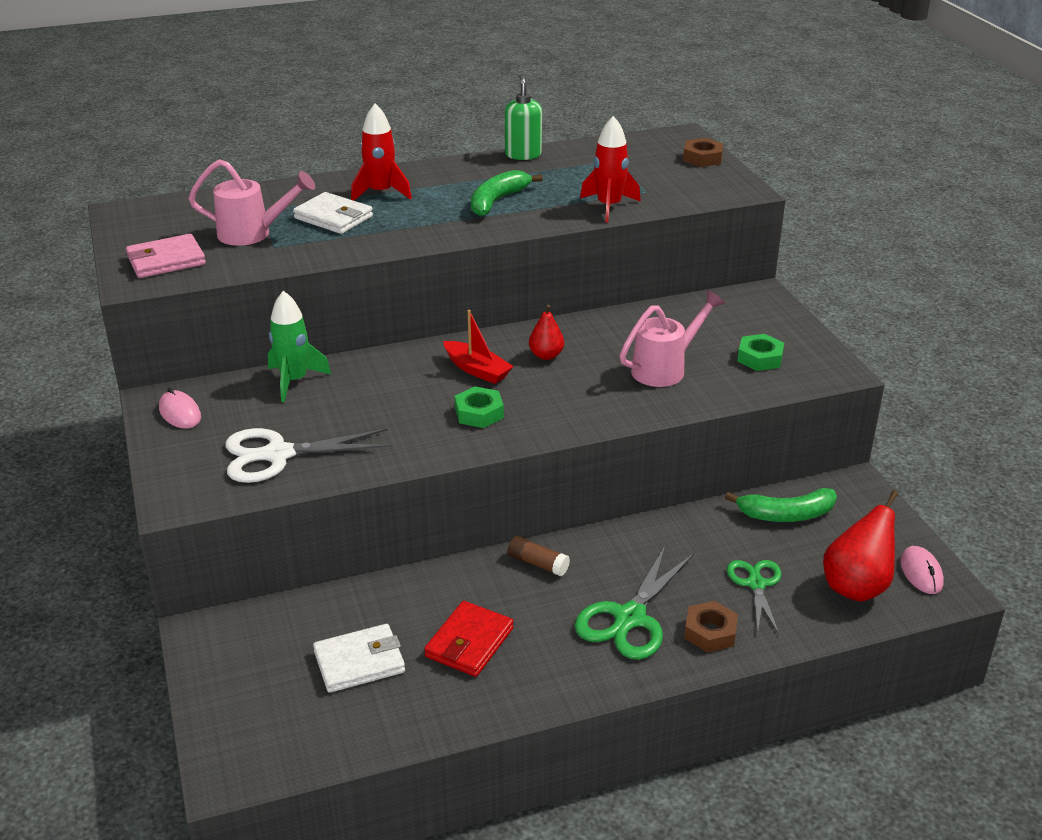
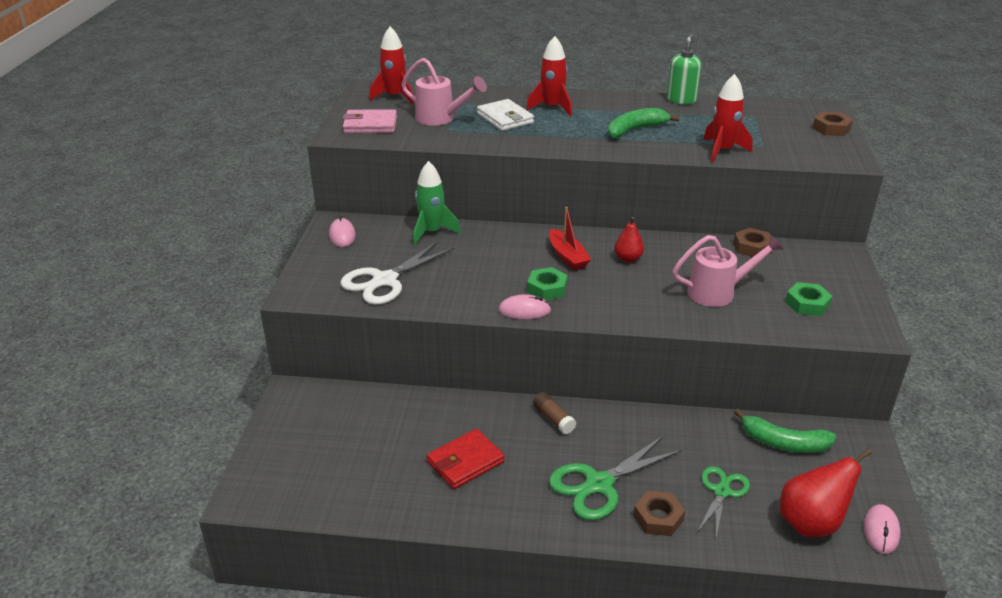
camera: 25 degrees right, 0 degrees up
white scissors [225,428,392,483] -> white scissors turned 60 degrees counterclockwise [340,241,454,305]
white wallet [313,624,405,693] -> none
none -> red rocket [369,27,414,104]
none -> pink mouse [498,294,551,319]
none -> brown nut [734,228,773,257]

